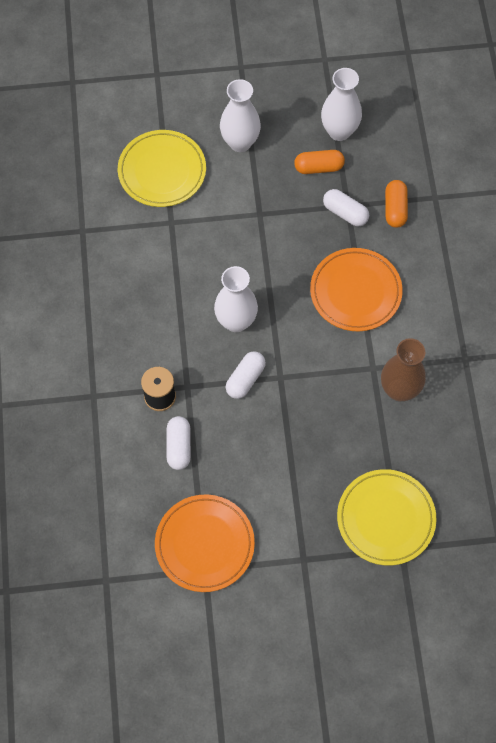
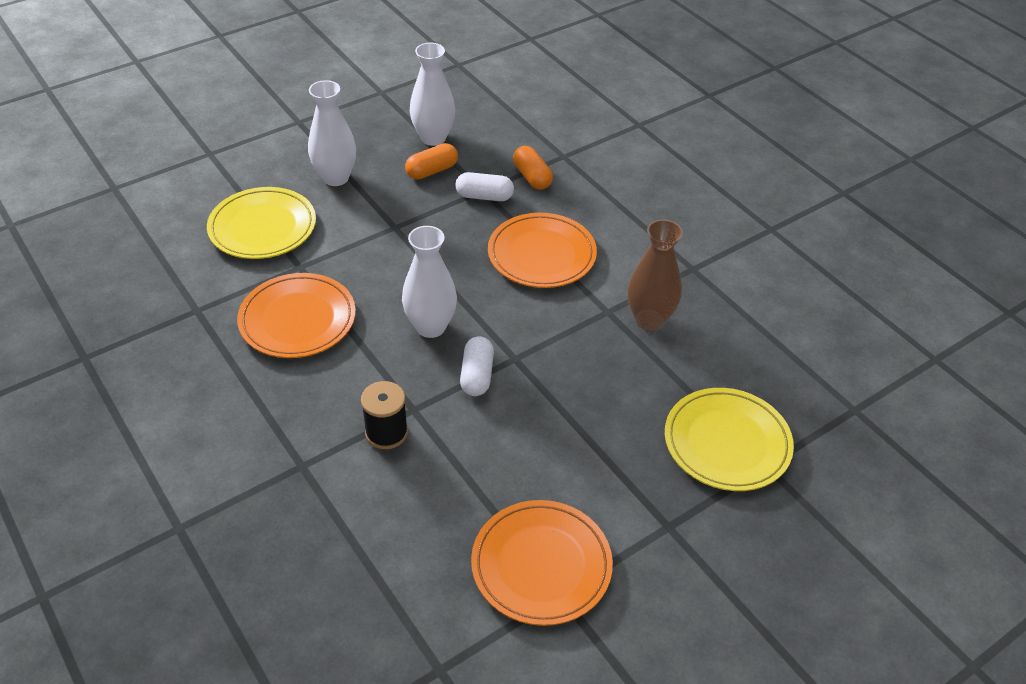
camera: 30 degrees left, 20 degrees down
white capsule [167,416,191,470] -> none
none -> orange plate [237,273,356,358]

